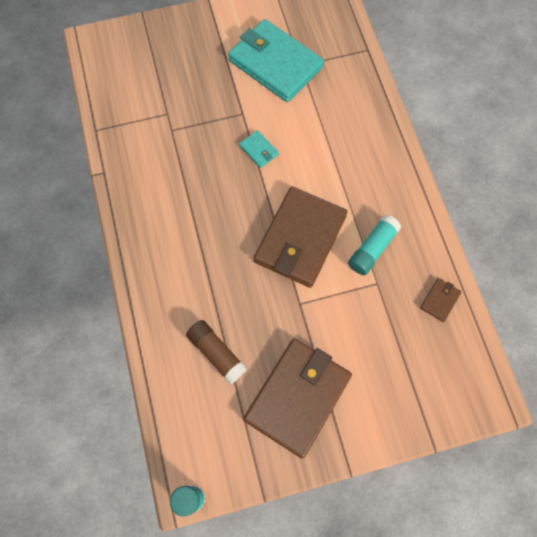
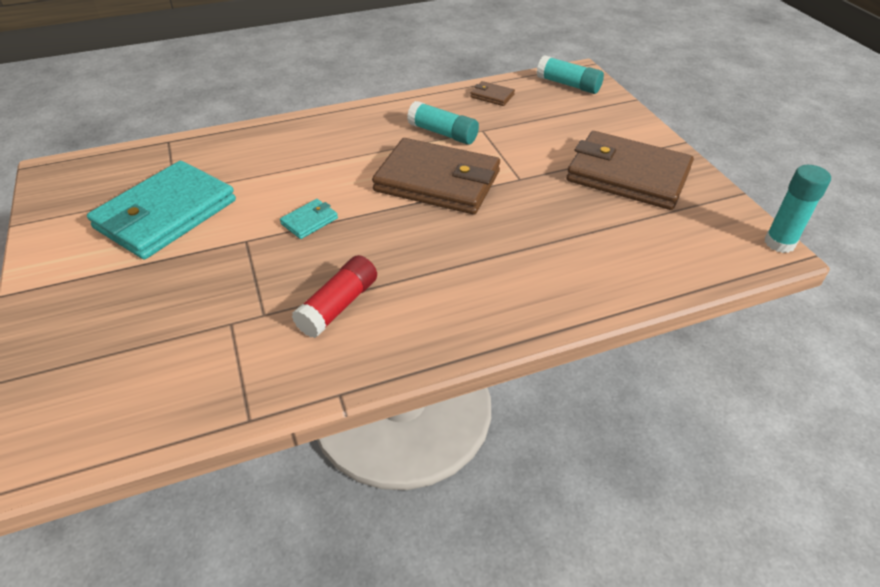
camera: 95 degrees left, 25 degrees down
brown glue stick [186,320,247,384] -> none
none -> red glue stick [292,255,377,338]
none -> turquoise glue stick [537,55,604,94]

